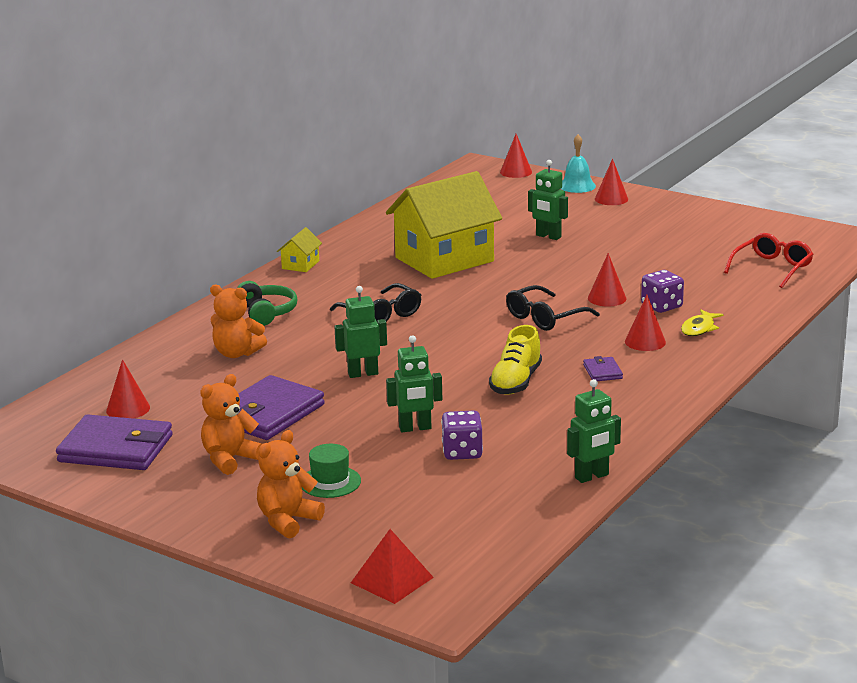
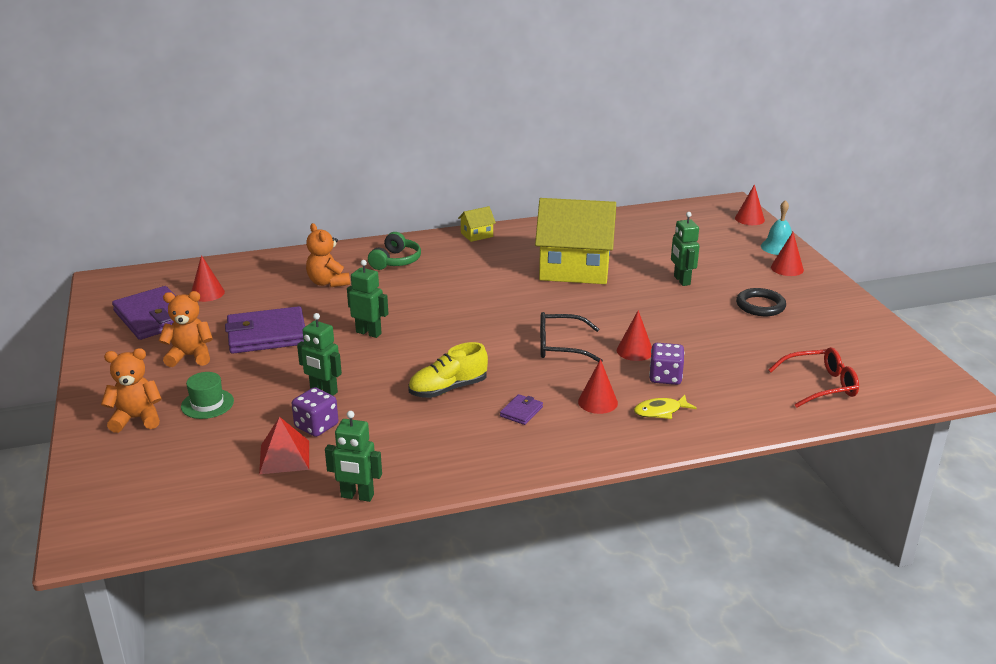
camera: 40 degrees right, 5 degrees up
black glasses [330,283,421,322] -> none
red pyramid [351,529,434,604] -> red pyramid moved to [259,417,309,474]
none -> black ring [736,288,786,316]

